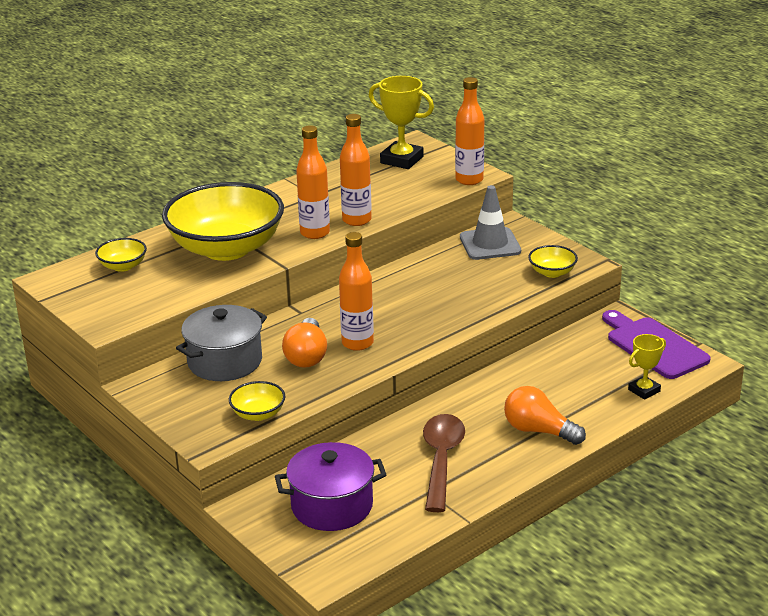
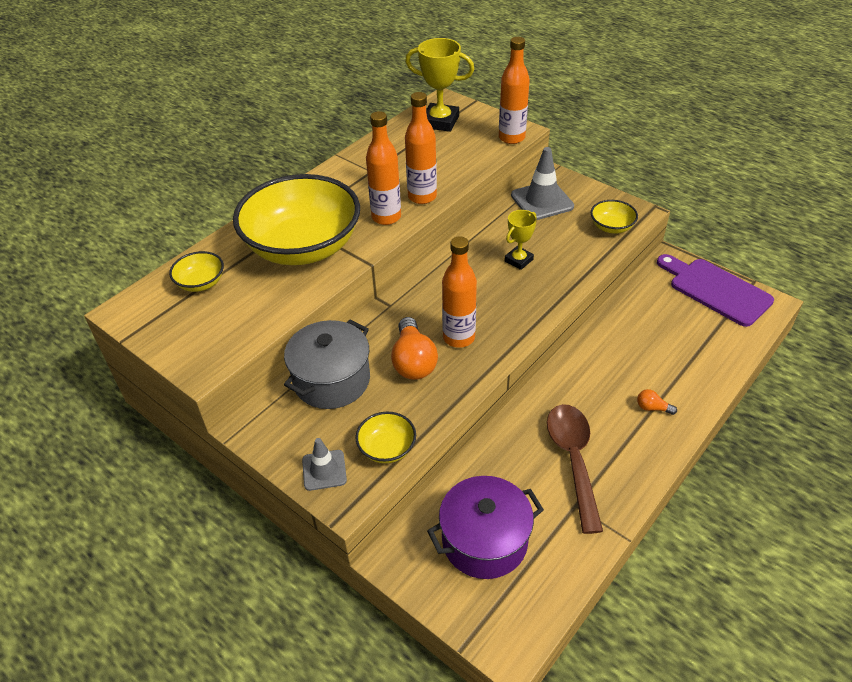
camera: 10 degrees left, 15 degrees up
orange light bulb [504,386,586,445] -> orange light bulb [637,389,677,415], size x0.47
yellow trophy [628,334,666,400] -> yellow trophy moved to [505,210,537,270]
none -> grey traffic cone [302,438,347,491]

